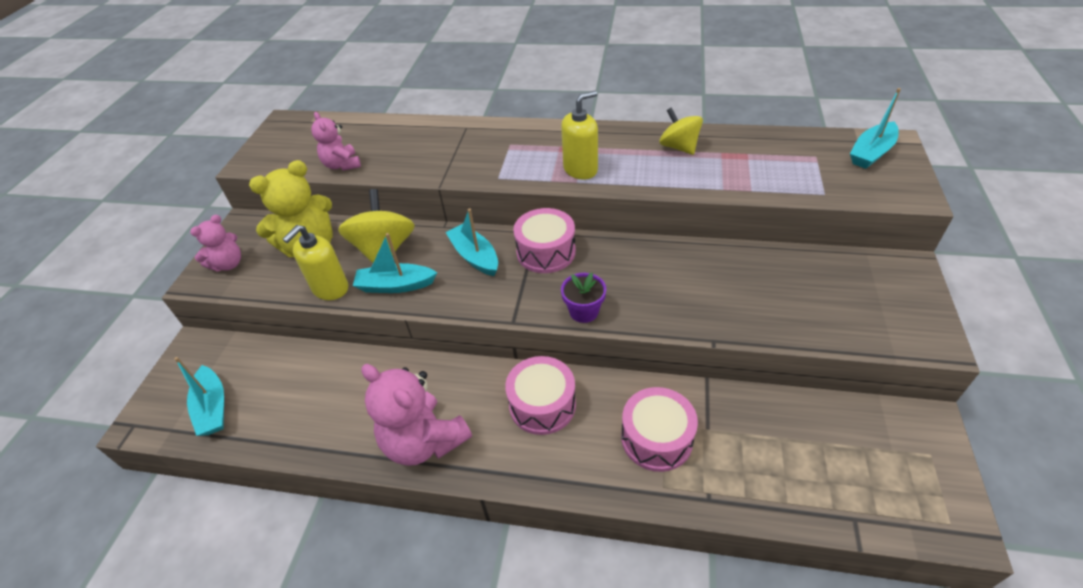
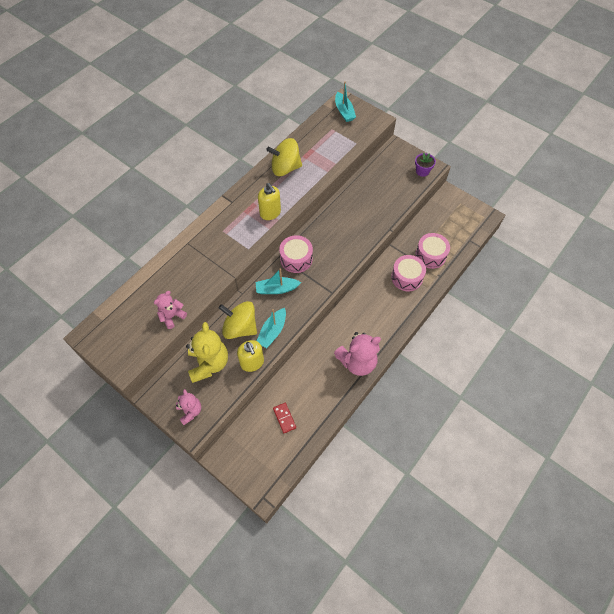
camera: 65 degrees left, 15 degrees up
turquoise boat [174,357,224,436] -> none
pink teddy bear [311,112,361,171] -> pink teddy bear turned 135 degrees clockwise [154,291,187,329]
pink drum [505,356,576,435] -> pink drum moved to [415,233,450,269]
yellow soap dispenser [561,91,598,179] -> yellow soap dispenser turned 150 degrees clockwise [258,183,281,220]
purple flower pot [561,273,606,323] -> purple flower pot moved to [415,153,436,177]
yellow spinning top [659,108,703,155] -> yellow spinning top [266,138,302,176], size x1.51
none -> red domino [273,403,296,433]

